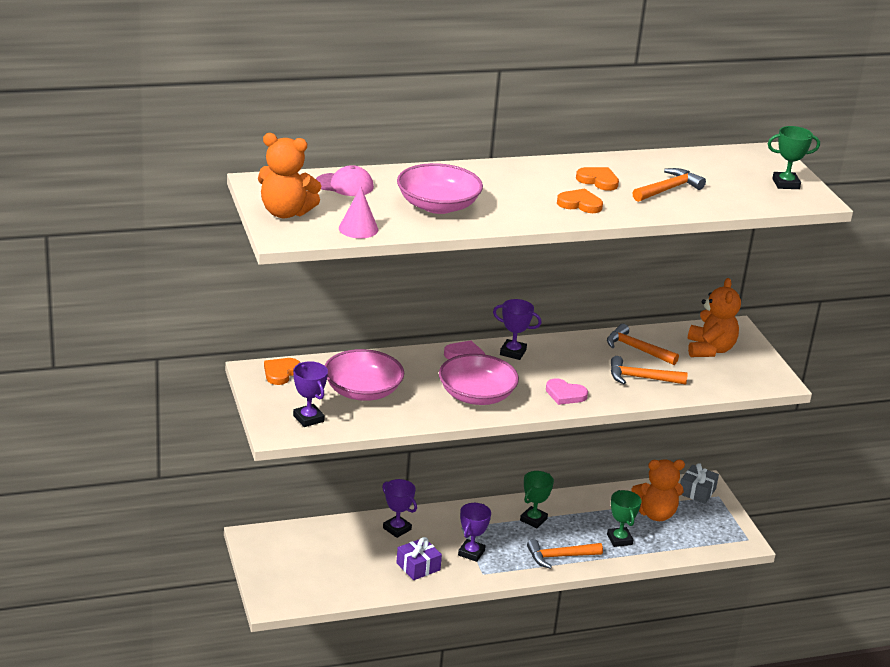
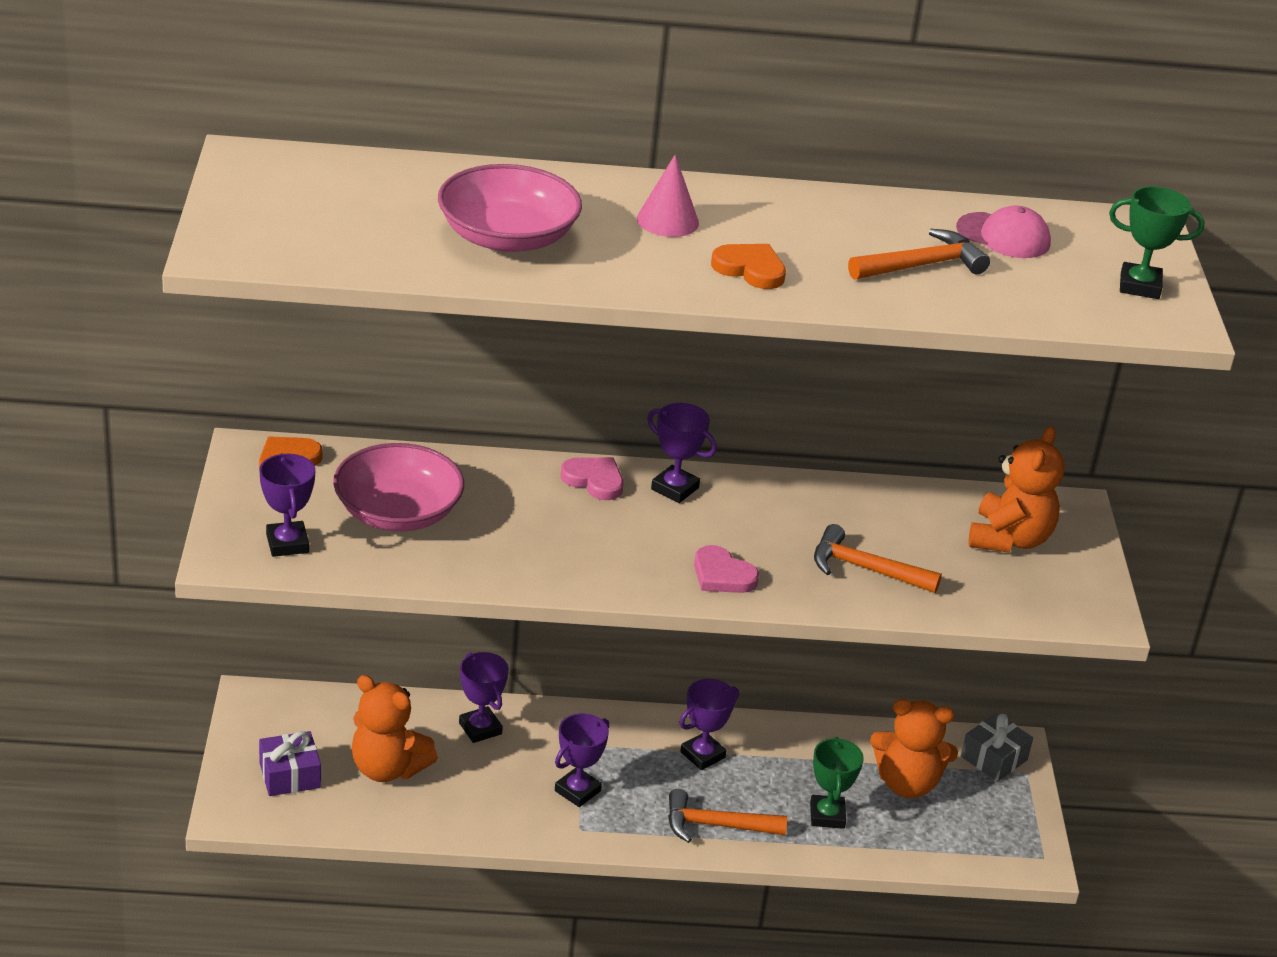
camera: 15 degrees right, 5 degrees up
orange teddy bear [258,133,321,218] -> orange teddy bear moved to [352,675,438,782]
pink cap [316,165,374,196] -> pink cap moved to [956,206,1051,258]
pink cone [339,187,378,238] -> pink cone moved to [637,155,699,237]
purple gift [396,537,442,580] -> purple gift moved to [259,731,321,796]
pink bowl [439,354,519,405] -> none
green trophy [520,471,554,528] -> purple trophy [679,679,739,770]
orange heart [576,167,619,191] -> none
orange hammer [607,324,679,365] -> none

